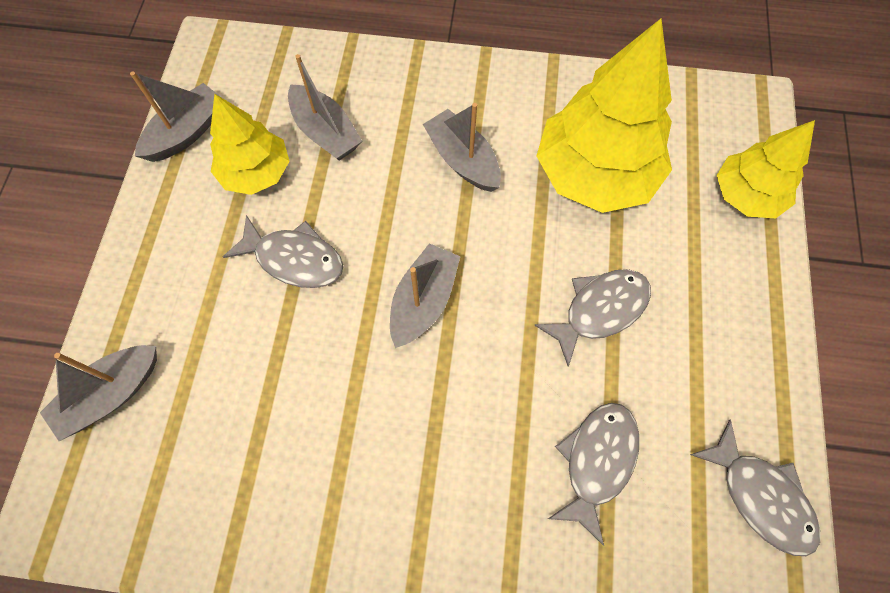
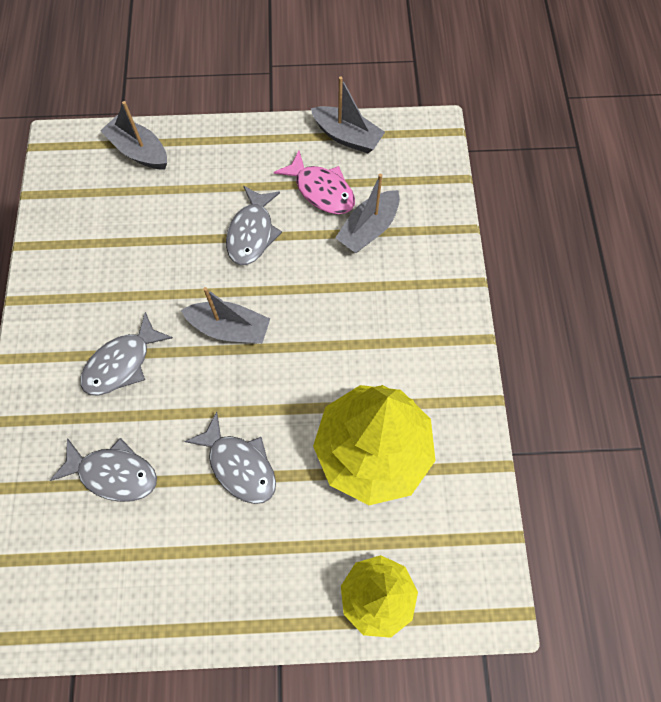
camera: 80 degrees right, 0 degrees up
yellow tree [210,94,290,195] -> pink fish [274,150,355,214]
grey boat [423,103,501,192] -> none
grey fish [690,419,820,556] -> grey fish moved to [80,312,173,396]

